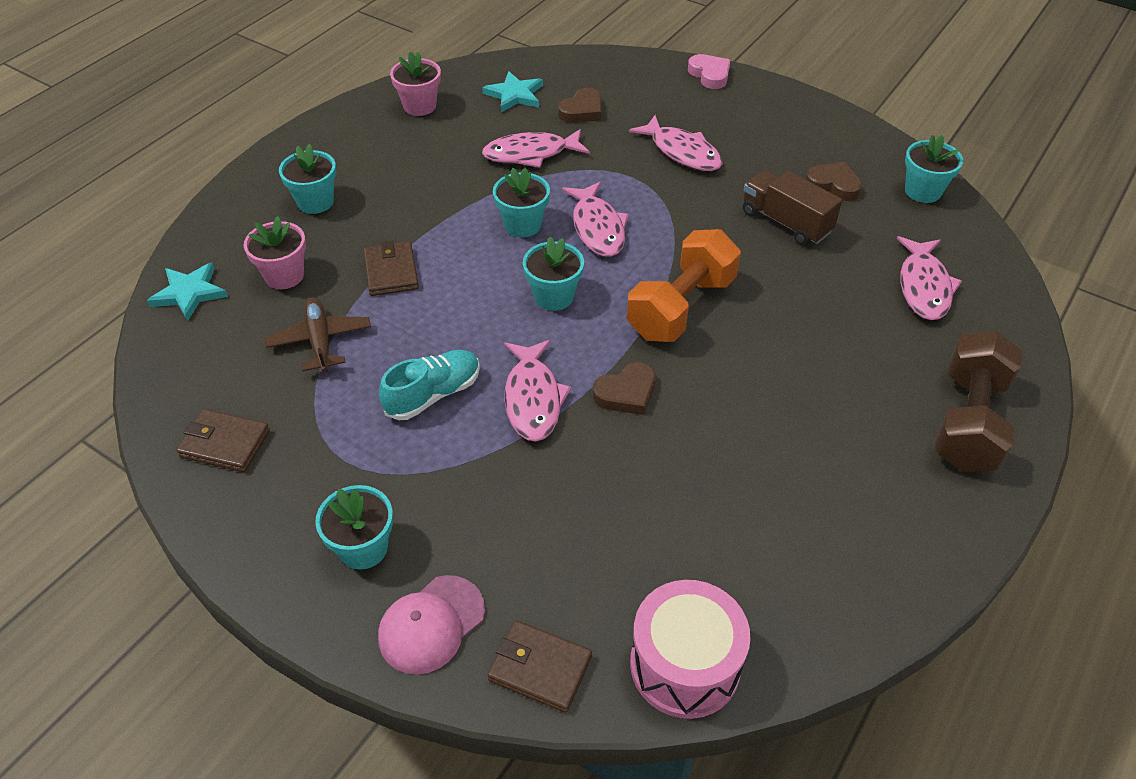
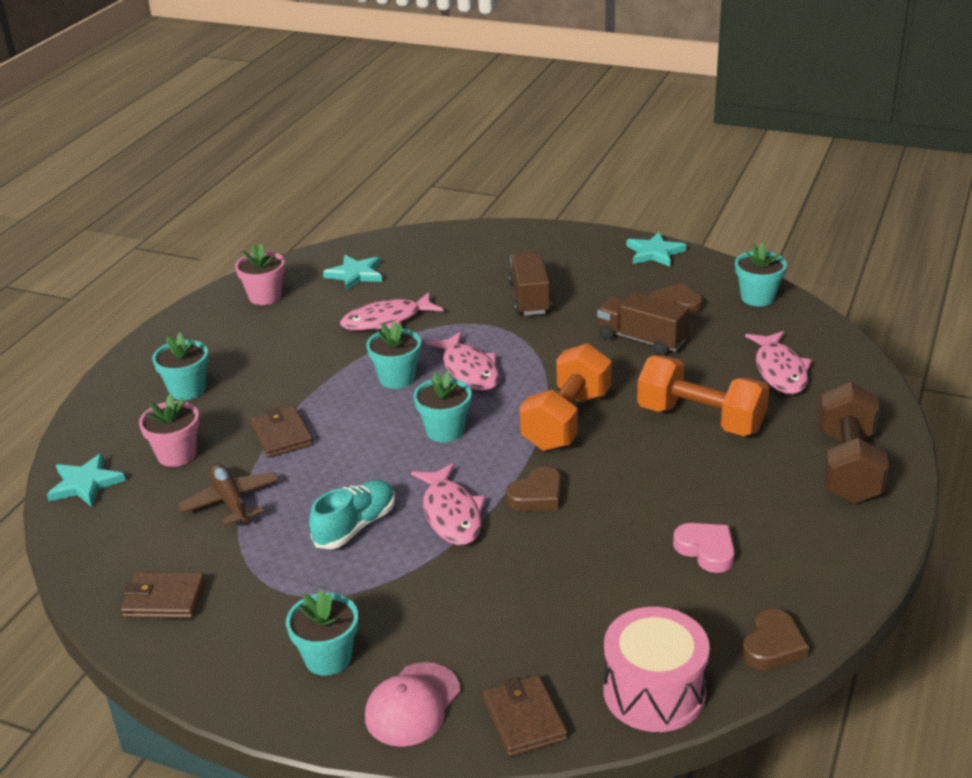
camera: 10 degrees left, 15 degrees down
brown wallet [488,621,592,713] -> brown wallet turned 60 degrees clockwise [483,675,567,757]
brown heart [558,87,602,123] -> brown heart moved to [742,609,809,670]
pink fish [629,115,723,171] -> brown truck [508,252,551,316]
pink heart [688,54,730,89] -> pink heart moved to [673,523,735,573]
none -> turquoise star [626,232,686,267]
none -> orange dumbbell [637,355,769,436]

